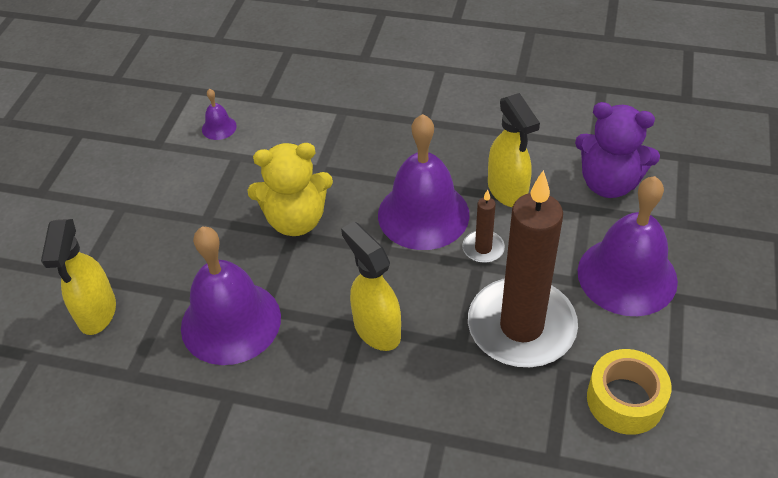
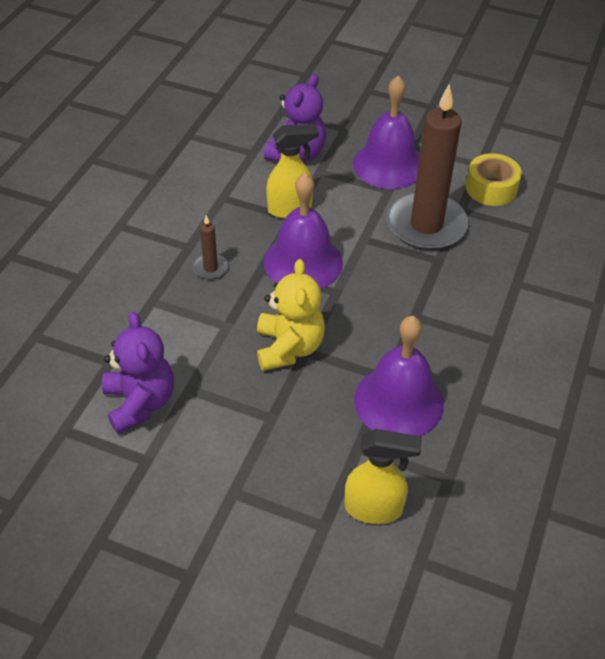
camera: 85 degrees left, 0 degrees up
purple bell [202,89,237,140] -> purple teddy bear [102,312,174,434]
yellow spray bottle [341,221,401,351] -> none
brown candle [462,190,505,263] -> brown candle moved to [193,215,228,280]

